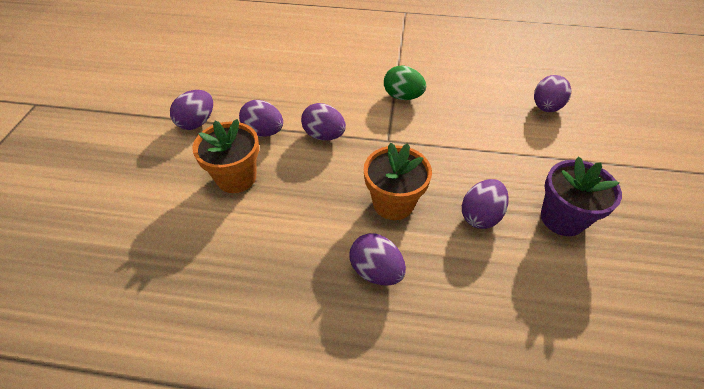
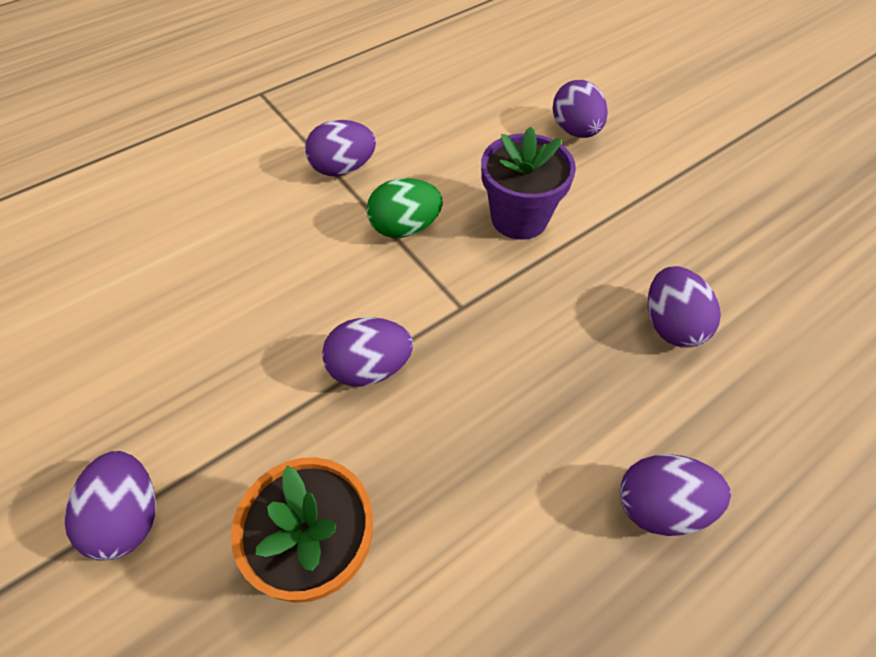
camera: 45 degrees left, 5 degrees up
purple egg [239,100,283,137] -> purple egg moved to [305,120,376,176]
orange flower pot [364,143,432,220] -> none
purple flower pot [541,157,622,236] -> purple flower pot moved to [481,127,576,240]

